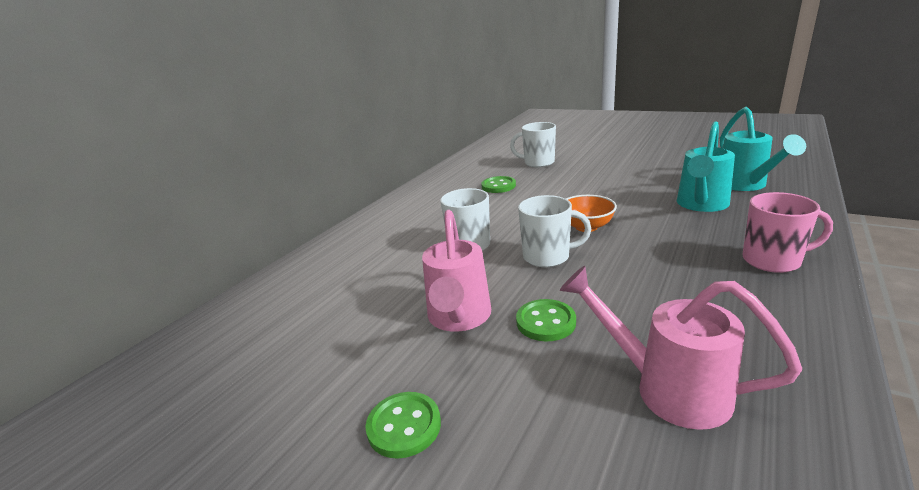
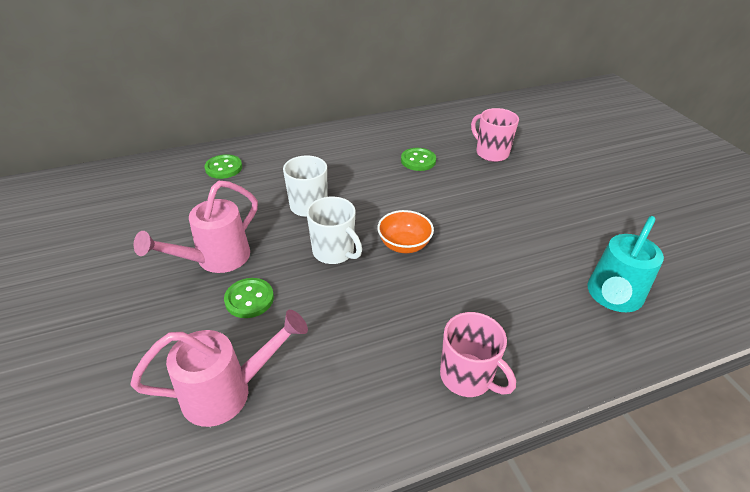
camera: 35 degrees right, 15 degrees up
green button [365,392,441,459] -> green button moved to [205,154,242,179]
white mug [510,122,556,167] -> pink mug [471,108,519,162]
pink watering can [560,266,802,430] -> pink watering can turned 90 degrees clockwise [130,310,308,427]
turquoise watering can [677,121,735,212] -> none

